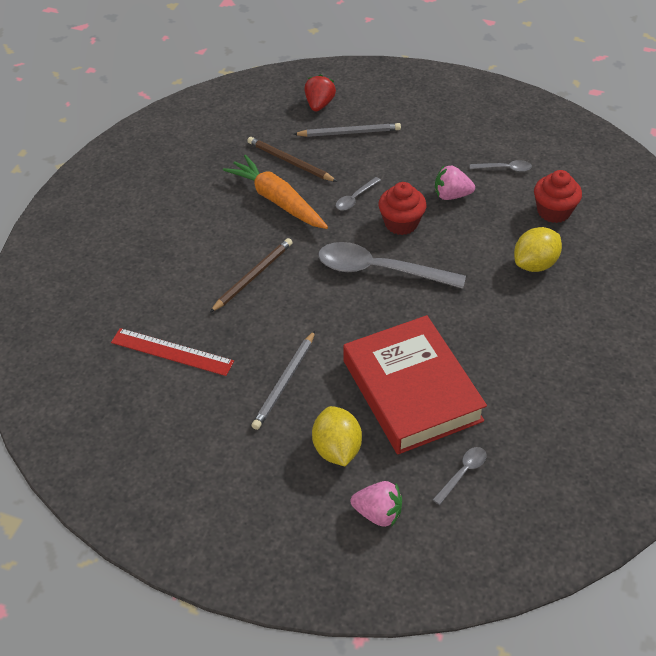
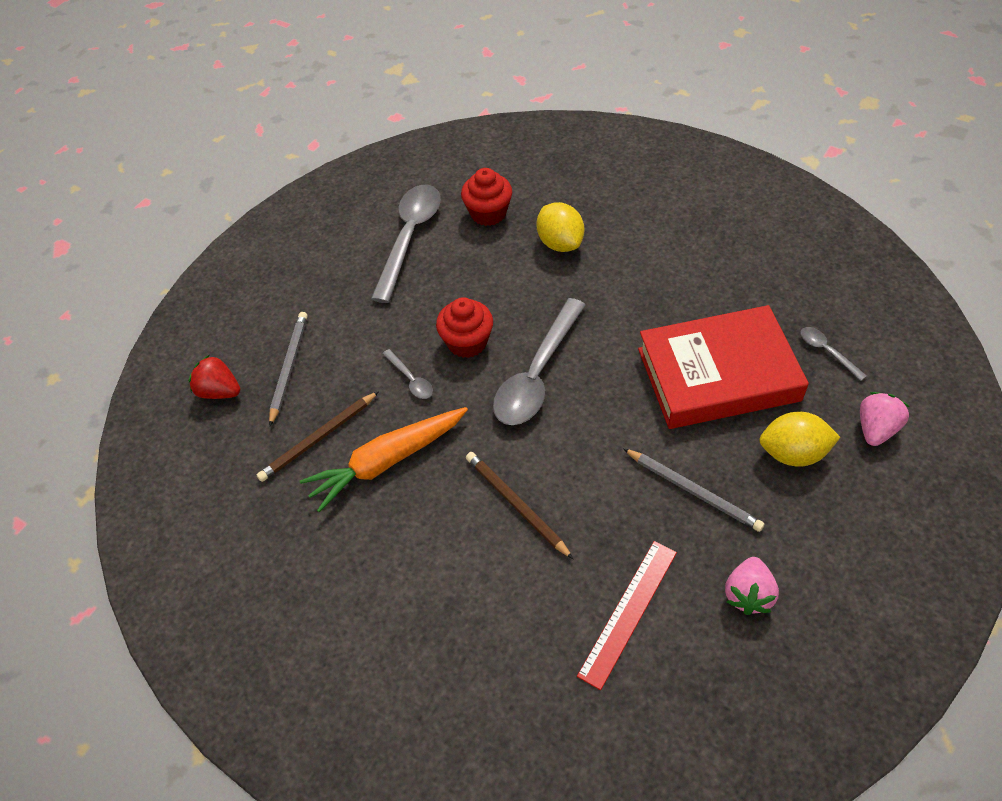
camera: 75 degrees left, 5 degrees up
pink strawberry [435,165,475,200] -> pink strawberry moved to [725,557,779,615]
grey spoon [470,160,532,172] -> grey spoon [371,185,441,303], size x2.22

